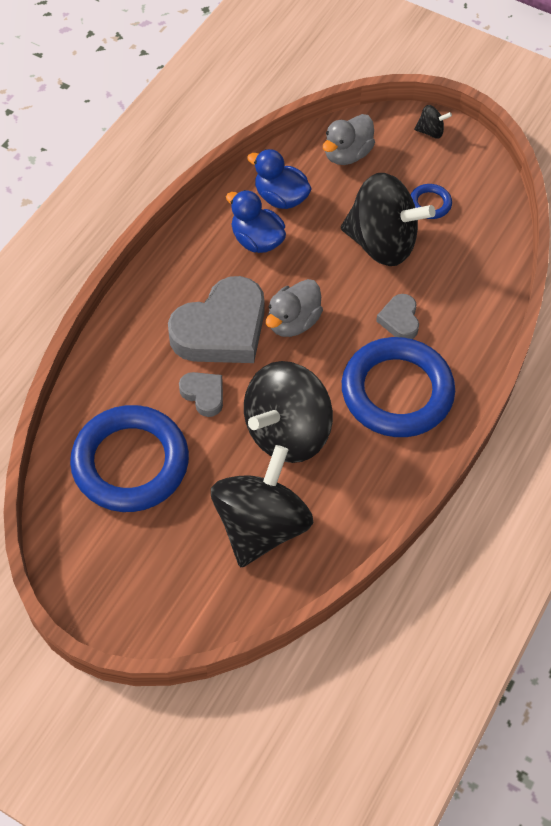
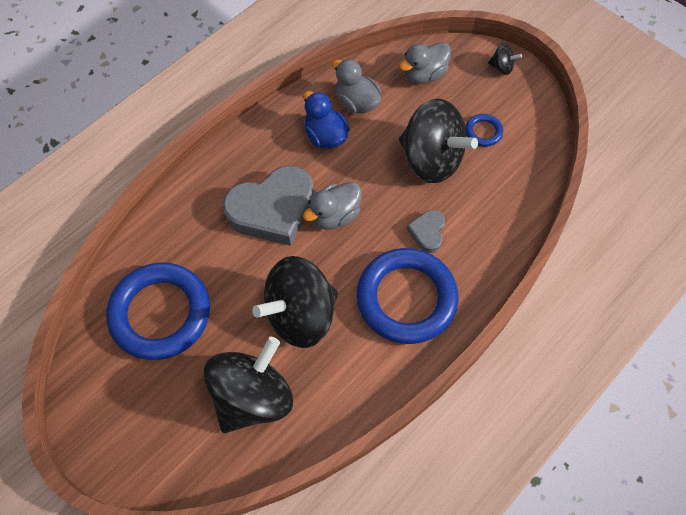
camera: 15 degrees right, 5 degrees up
grey heart [179,372,223,417] -> none
blue duck [247,149,312,209] -> grey duck [332,59,381,114]

